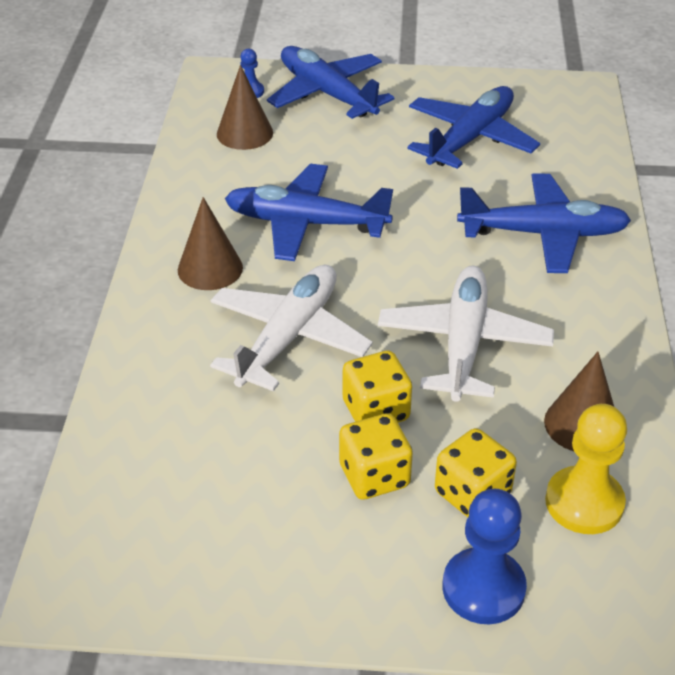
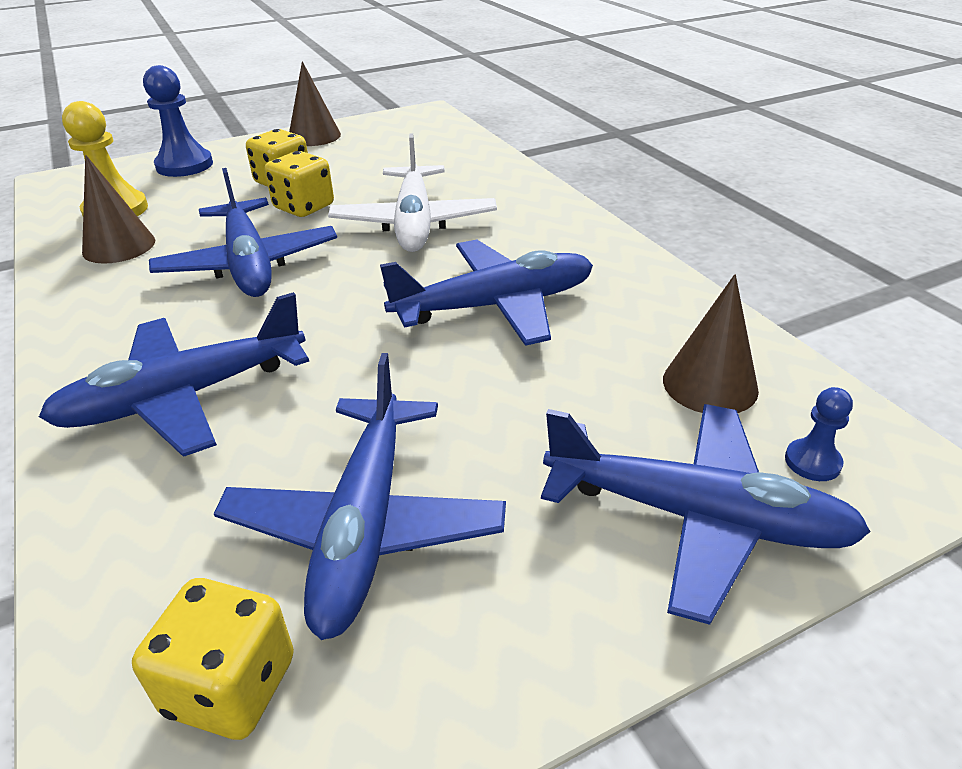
camera: 150 degrees right, 5 degrees down
brown cone [178,197,243,290] -> brown cone moved to [289,61,341,146]
white plane [378,266,554,402] -> blue plane [149,168,337,297]
yellow dice [435,428,517,517] -> yellow dice moved to [132,578,294,740]

